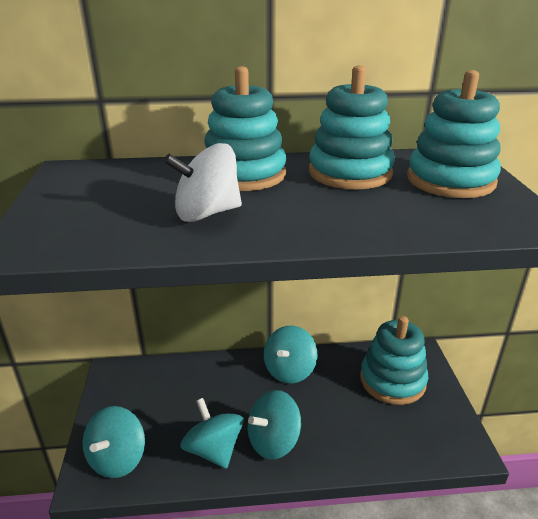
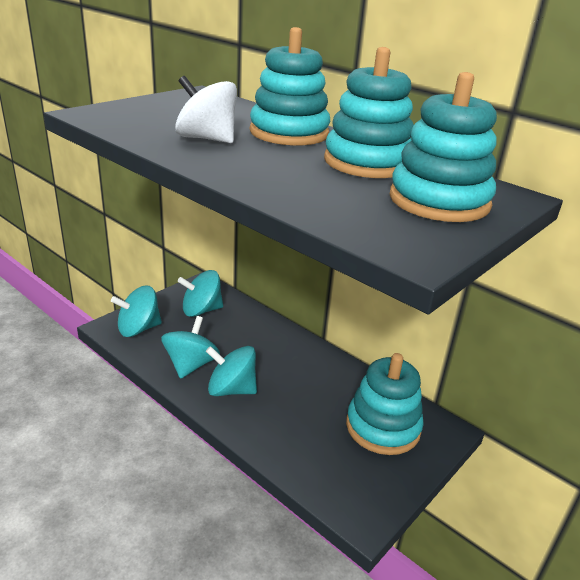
camera: 45 degrees right, 0 degrees up
turquoise spinning top [264,326,317,383] -> turquoise spinning top moved to [178,270,223,317]

